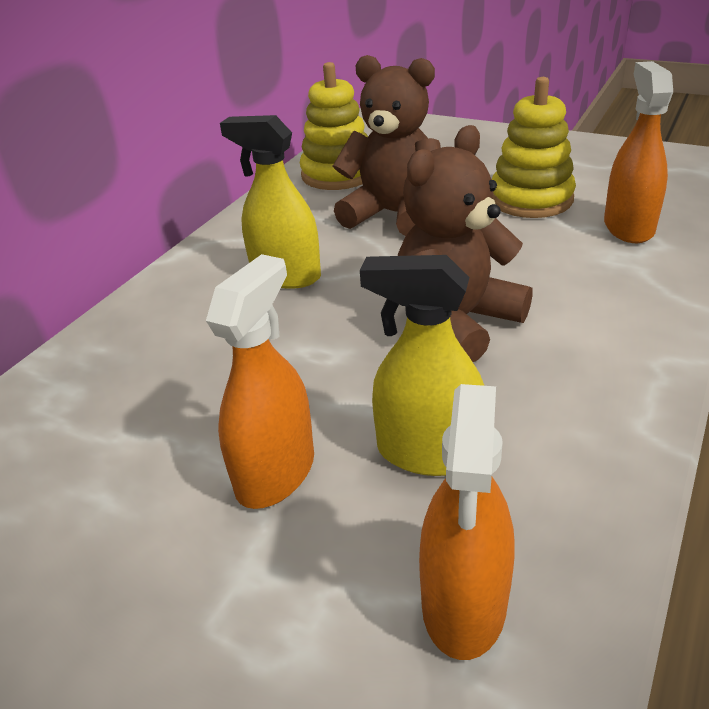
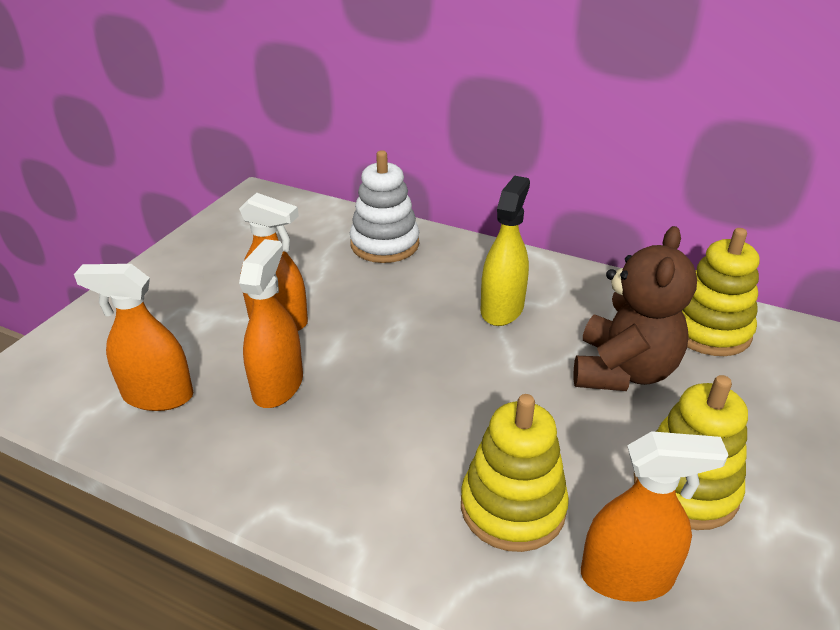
camera: 85 degrees right, 0 degrees up
yellow spray bottle [360,255,484,476] -> orange spray bottle [239,239,303,408]
brown teddy bear [398,125,533,362] -> none
none -> white stacking toy [350,150,419,263]
none -> yellow stacking toy [461,394,569,552]

